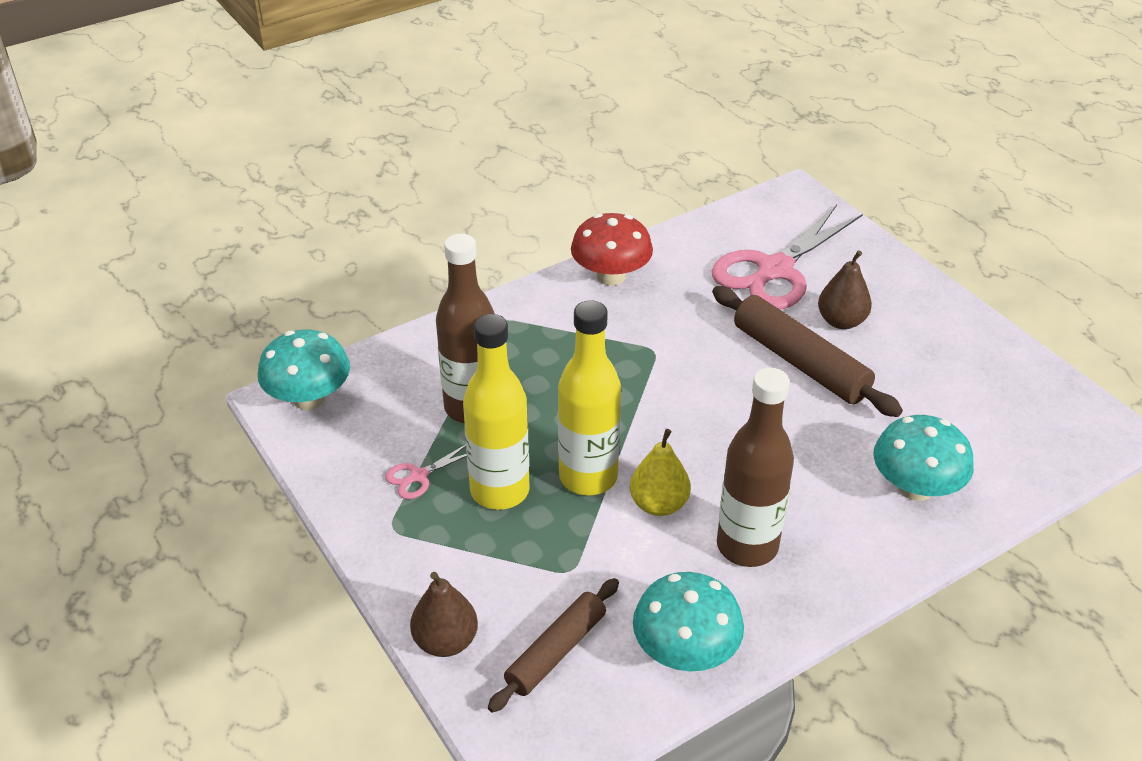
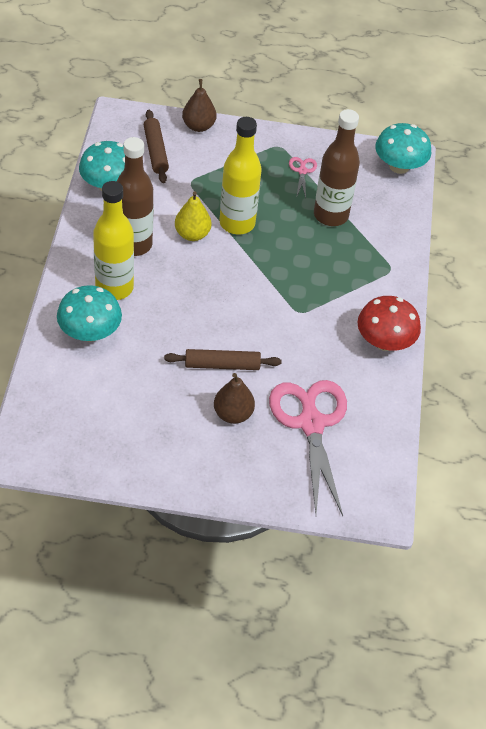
camera: 125 degrees right, 10 degrees up
yellow bottle [463,314,530,510] -> yellow bottle moved to [93,181,134,300]
brown rolling pin [712,286,903,417] -> brown rolling pin [164,349,282,370], size x0.65

